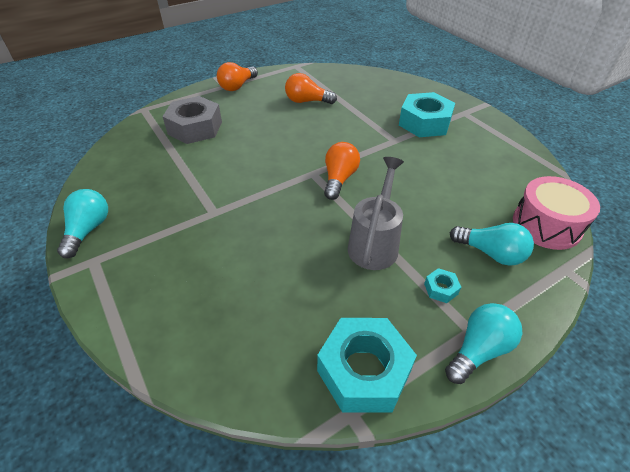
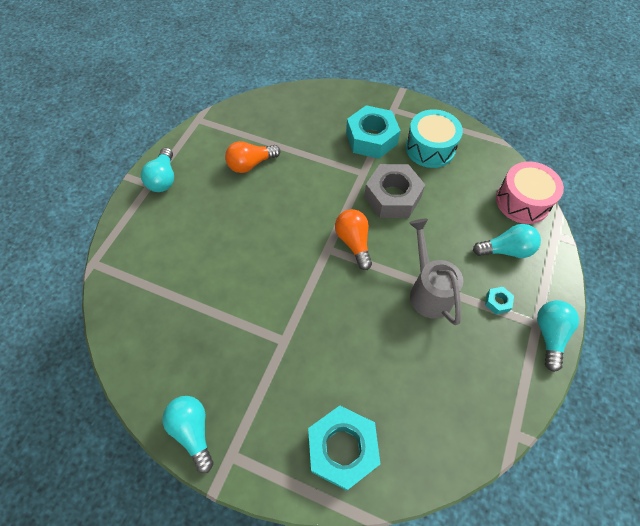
camera: 35 degrees left, 15 degrees up
grey nut [162,96,222,144] -> grey nut moved to [364,164,425,218]
orange light bulb [217,62,258,91] -> turquoise light bulb [141,147,174,192]
turquoise nut [317,318,417,413] -> turquoise nut moved to [308,406,380,491]
none -> turquoise drum [406,109,463,168]

